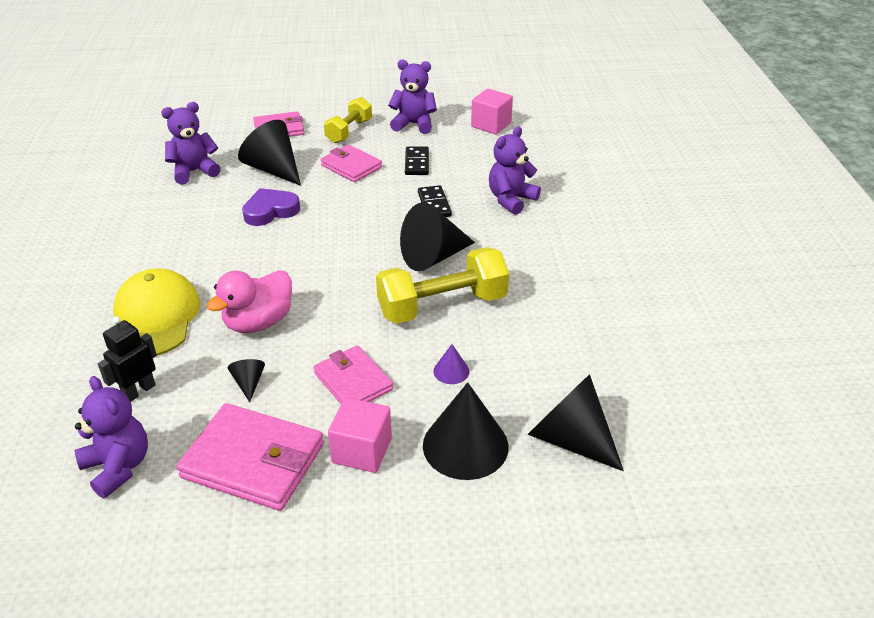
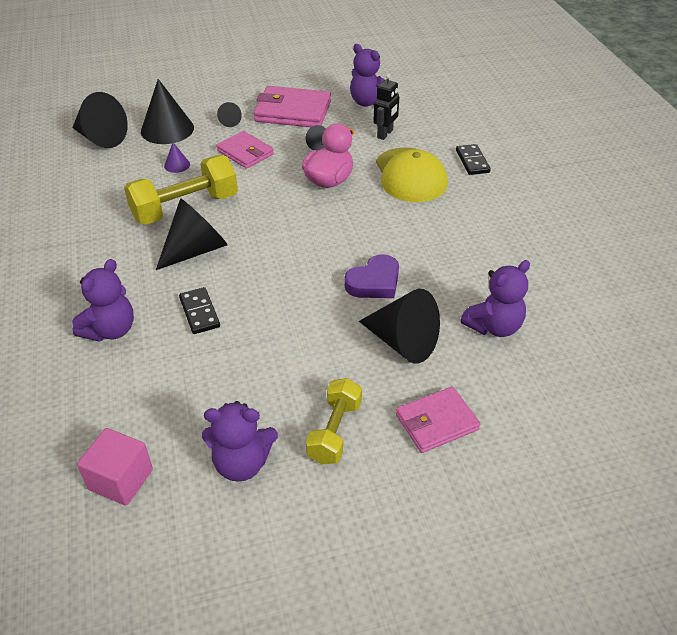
camera: 170 degrees right, 5 degrees up
pink wallet [321,145,382,182] -> none
pink cube [328,397,392,473] -> black cone [217,102,242,127]
black domino [405,147,429,175] -> black domino moved to [456,144,491,175]

